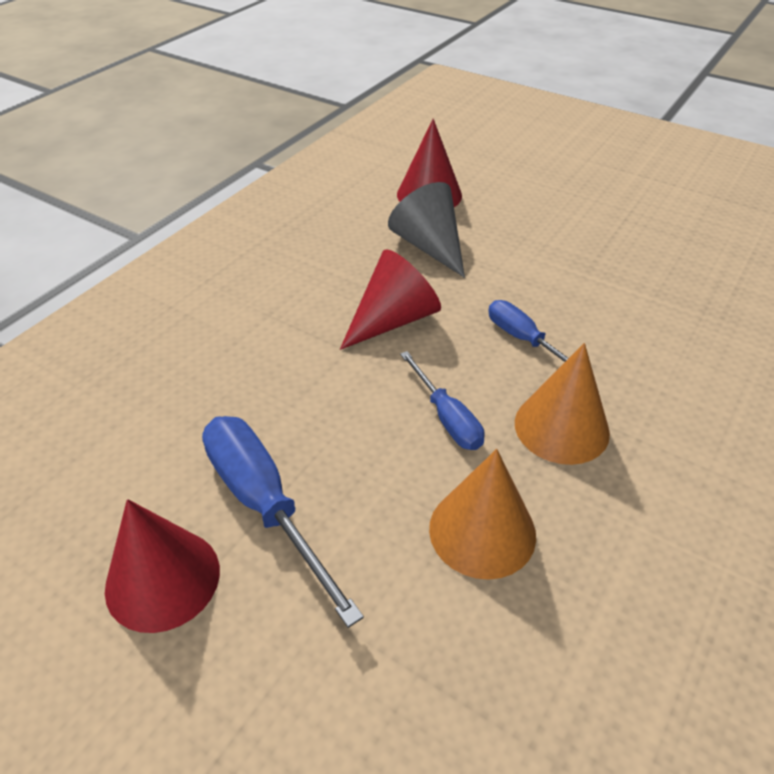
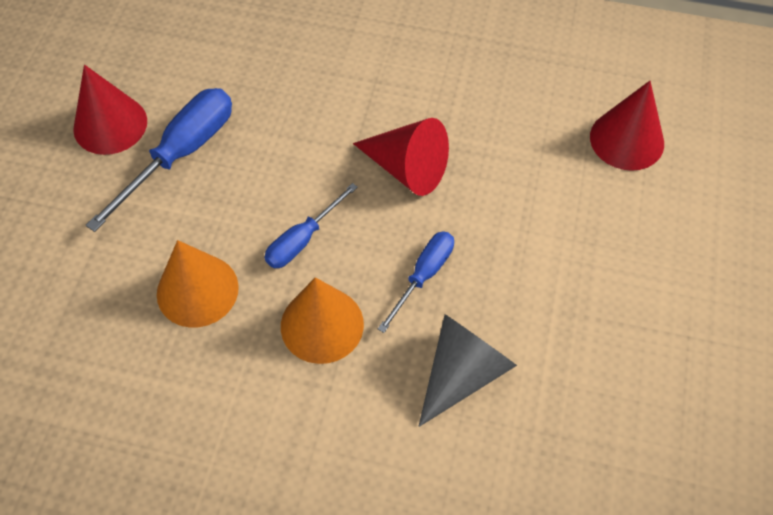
camera: 70 degrees right, 15 degrees up
grey cone [388,182,465,278] -> grey cone moved to [418,314,517,427]

